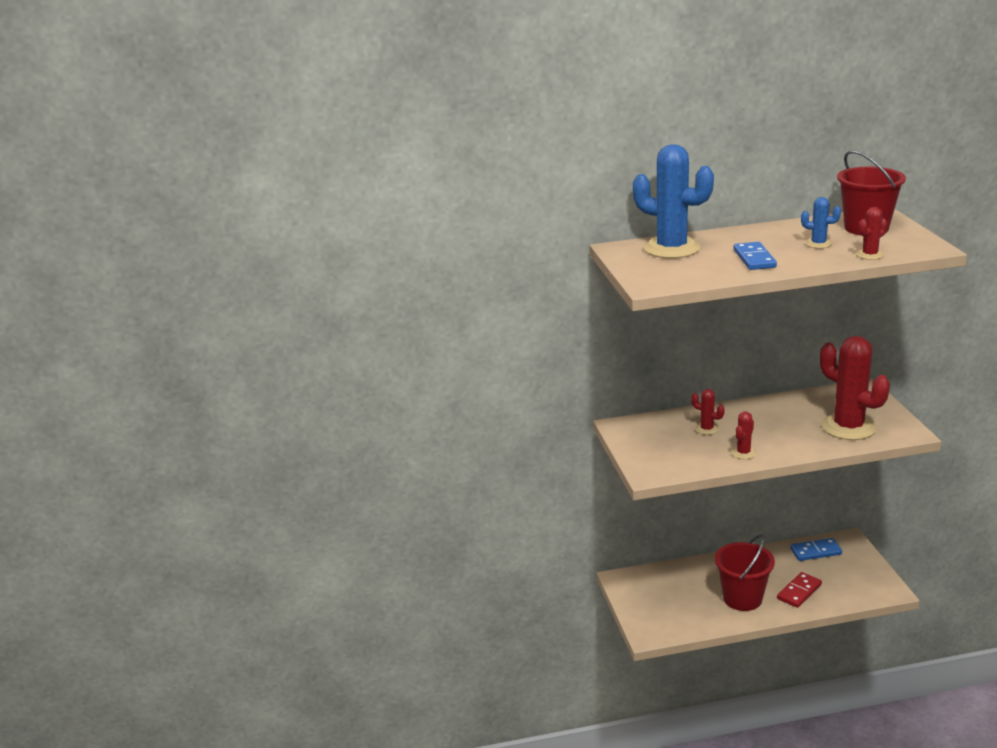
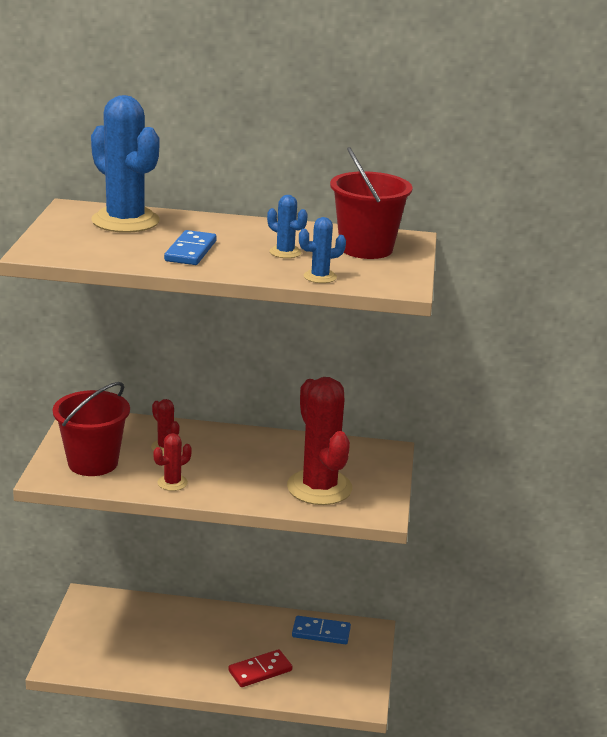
camera: 15 degrees right, 0 degrees up
red bucket [715,534,775,611] -> red bucket moved to [53,382,130,476]
red cactus [856,207,887,260] -> blue cactus [299,217,346,283]

